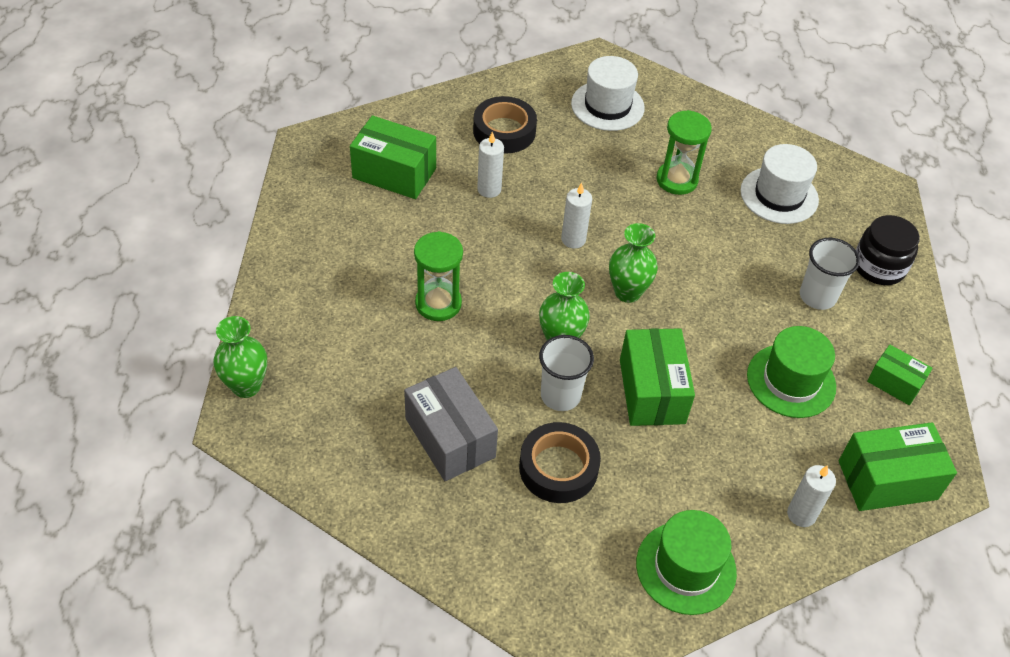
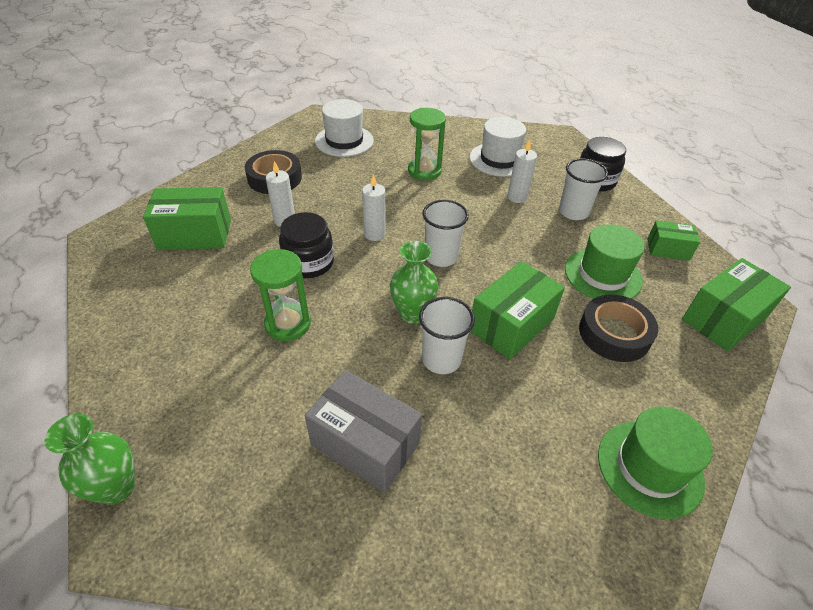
camera: 25 degrees left, 5 degrees down
black tape [519,422,601,503] -> black tape moved to [579,295,658,362]
green vase [609,223,658,303] -> white cup [423,200,469,267]
green box [620,328,695,426] -> green box turned 75 degrees clockwise [470,261,565,360]
white candle [787,465,836,527] -> white candle moved to [508,140,537,203]
none -> black jar [279,212,334,278]

